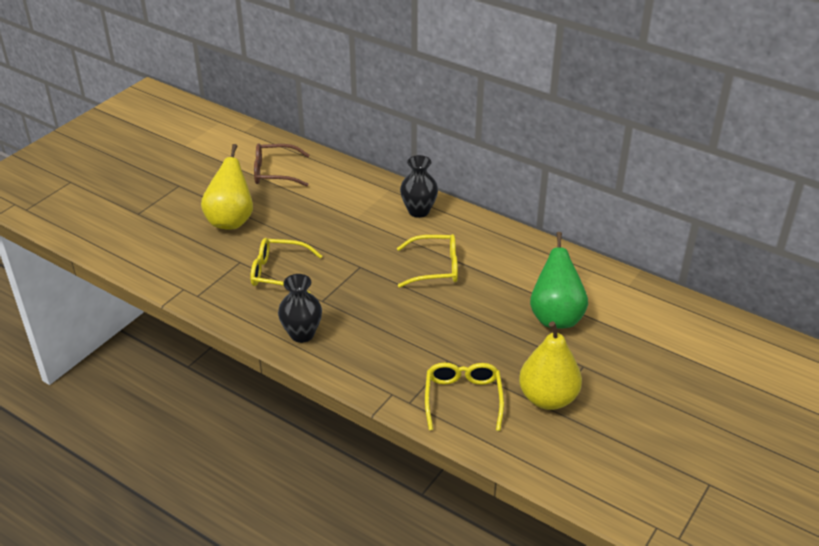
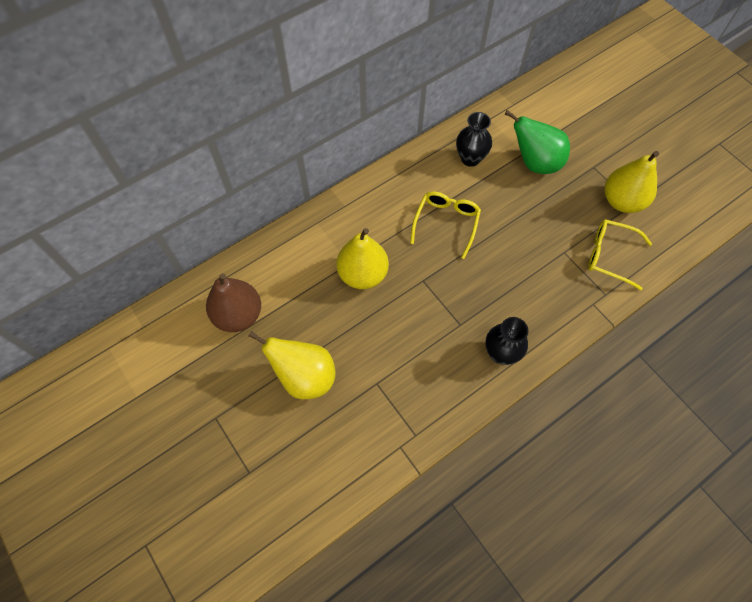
camera: 70 degrees left, 25 degrees up
yellow glasses [250,238,322,293] -> none
brown glasses [254,143,310,187] -> brown pear [206,273,261,332]
black vase [400,155,438,218] -> black vase moved to [456,112,492,167]
none -> yellow pear [336,228,389,289]

